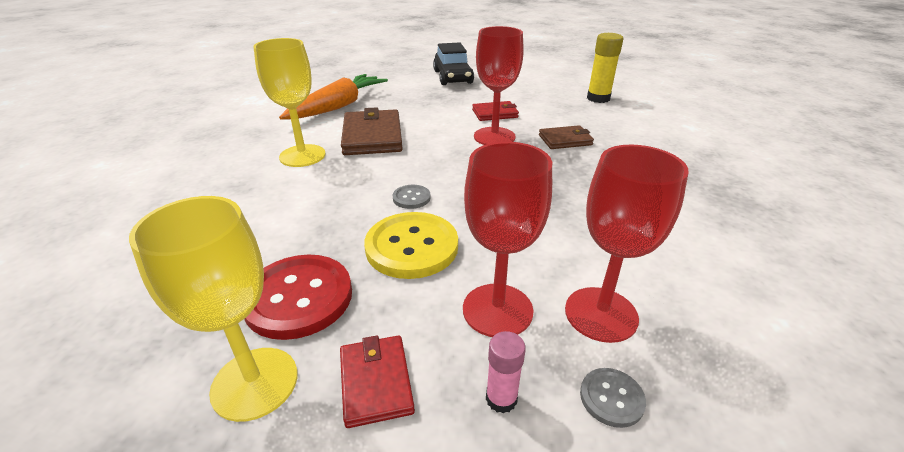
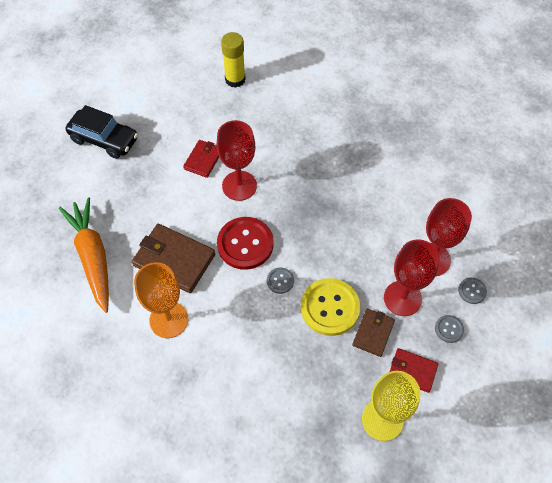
camera: 55 degrees left, 25 degrees up
red button [245,255,352,340] -> red button moved to [217,217,274,270]
yellow goblet [253,38,326,167] -> orange goblet [134,262,188,338]
pink glue stick [486,331,526,413] -> grey button [435,315,464,343]
brown wallet [539,125,594,149] -> brown wallet moved to [352,309,395,357]

